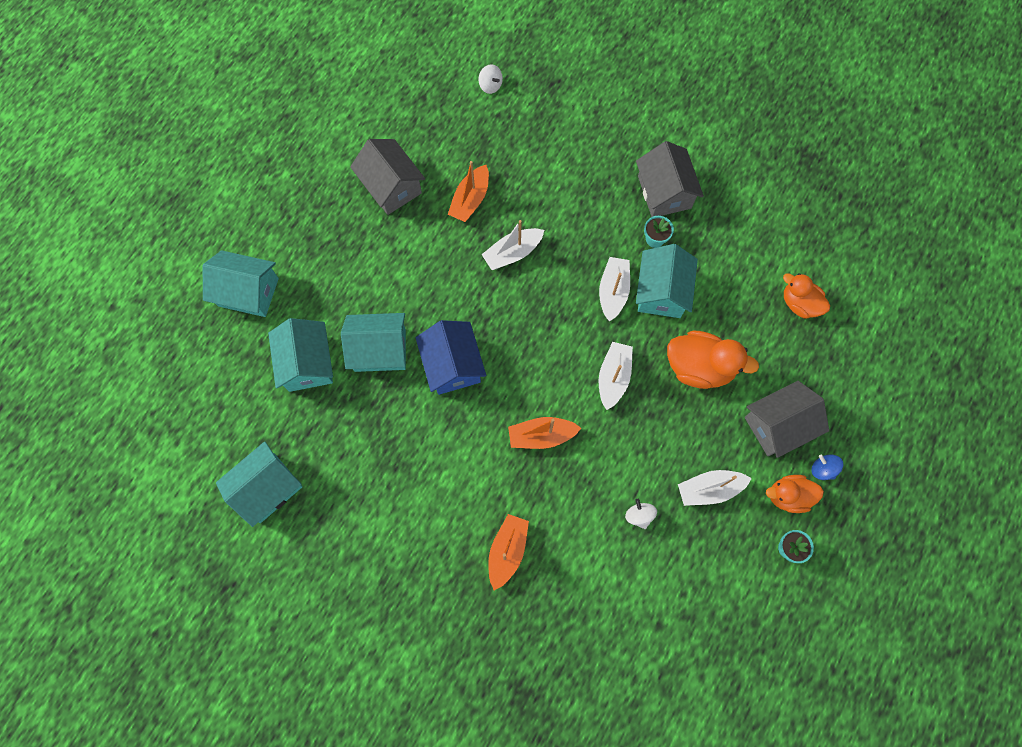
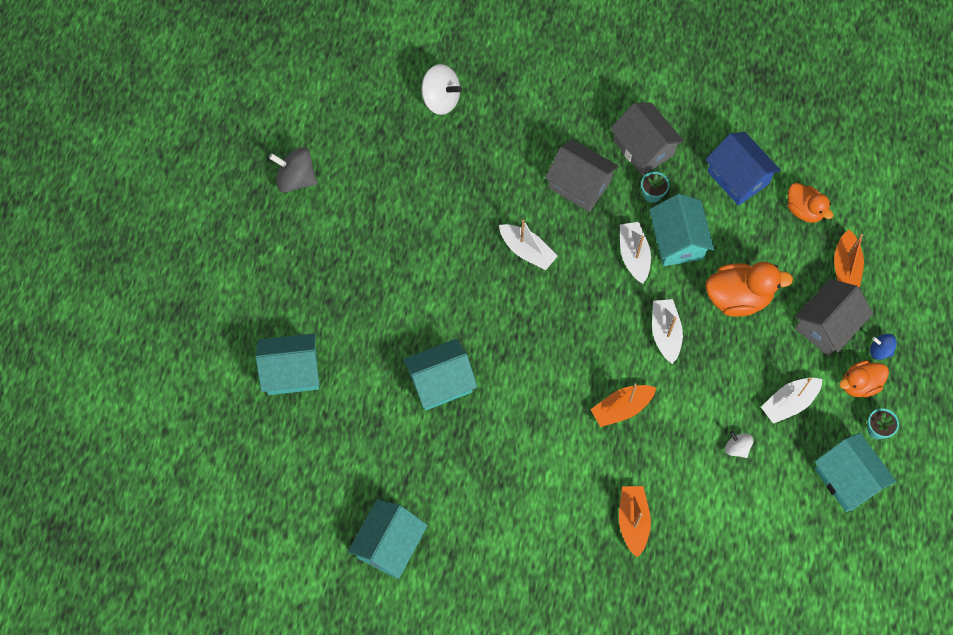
camera: 20 degrees left, 5 degrees down
turquoise house [268,318,333,392] -> turquoise house moved to [815,433,896,512]
grey house [350,139,425,215] -> grey house moved to [545,140,619,212]
blue house [415,320,486,395] -> blue house moved to [706,132,781,206]
orange boat [448,161,489,222] -> orange boat moved to [834,230,864,288]
white spinning top [478,65,503,94] -> white spinning top [421,64,462,115], size x1.78
white boat [481,220,544,270] -> white boat turned 90 degrees counterclockwise [499,219,558,270]
orange duck [783,273,830,319] -> orange duck turned 150 degrees counterclockwise [787,183,833,223]
none -> grey spinning top [269,147,318,193]

